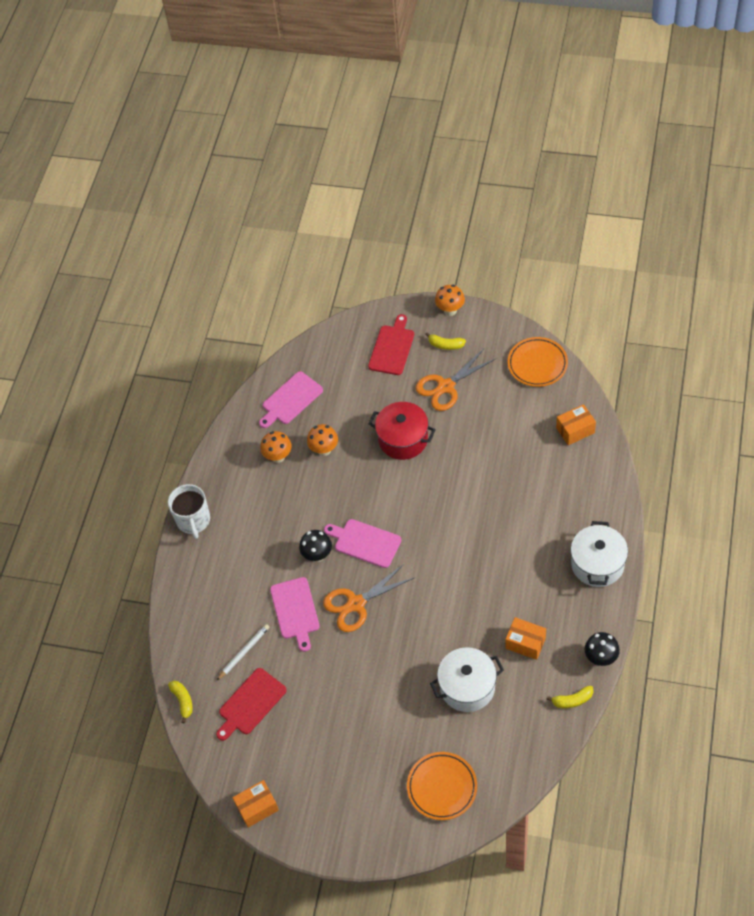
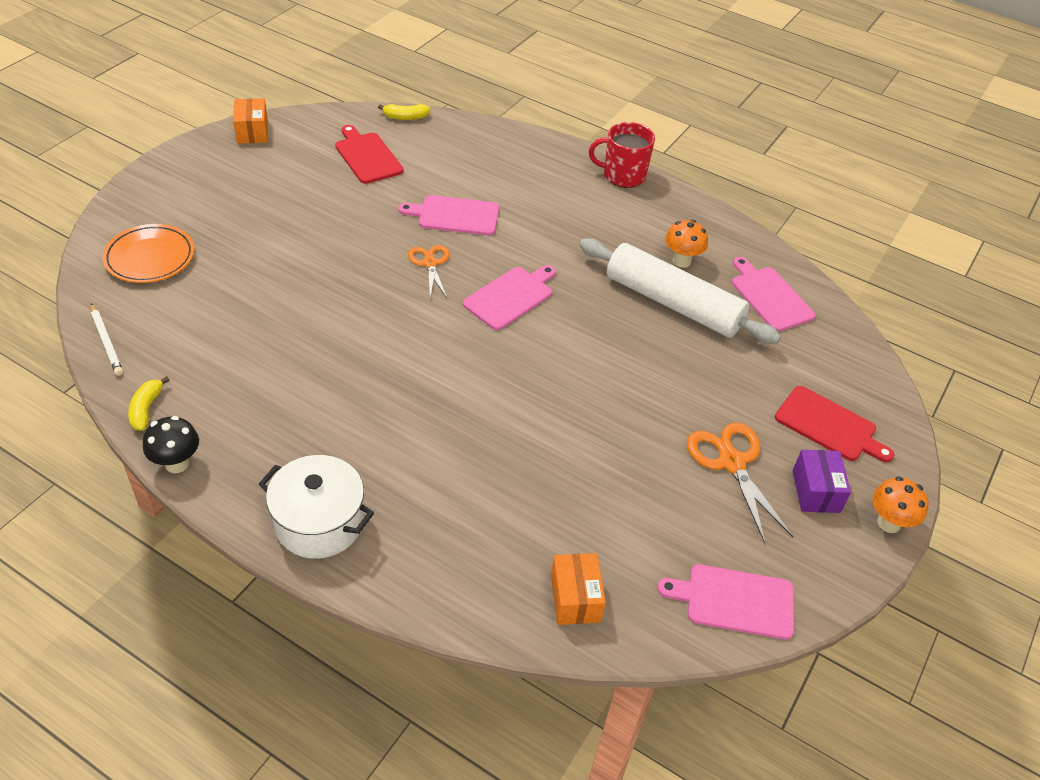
camera: 100 degrees right, 10 degrees down
white mug [168,484,210,539] -> red mug [589,122,655,188]
white pencil [217,624,270,680] -> white pencil moved to [91,303,123,376]
black mushroom [299,530,332,562] -> none
orange mushroom [307,424,338,456] -> white rolling pin [579,238,781,344]
orange scissors [323,564,415,632] -> orange scissors [408,245,449,298], size x0.64
red pot [368,402,436,460] -> none
yellow banana [425,332,466,350] -> purple box [792,450,851,513]
white pot [430,647,504,712] -> none
orange box [505,617,546,660] -> none
orange plate [508,337,568,387] -> pink cutting board [657,564,794,640]

